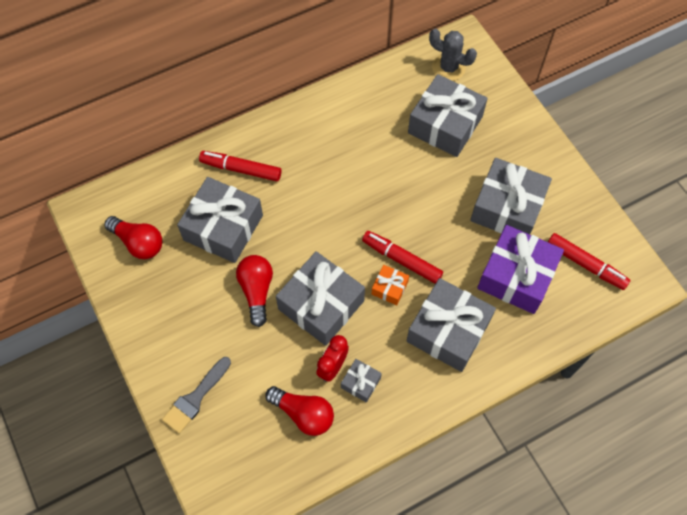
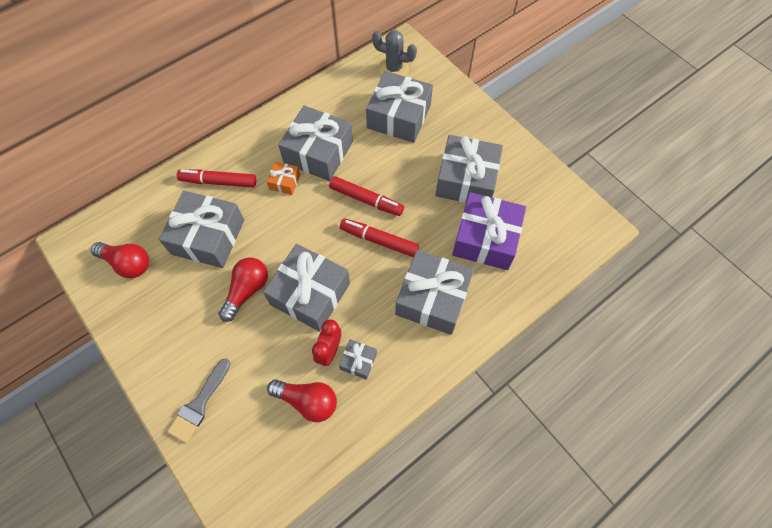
camera: 10 degrees left, 0 degrees up
red light bulb [236,255,273,327] -> red light bulb turned 45 degrees clockwise [219,257,268,322]
orange gift [372,265,409,305] -> orange gift moved to [266,162,300,195]
red marker [548,233,630,290] -> red marker moved to [329,176,404,216]
none -> grey gift [278,105,353,181]

